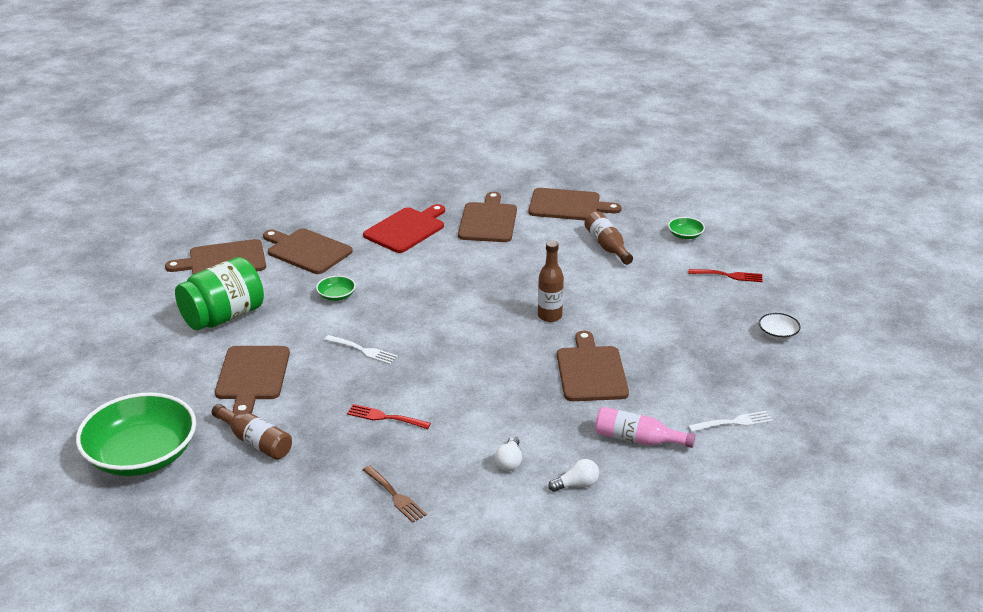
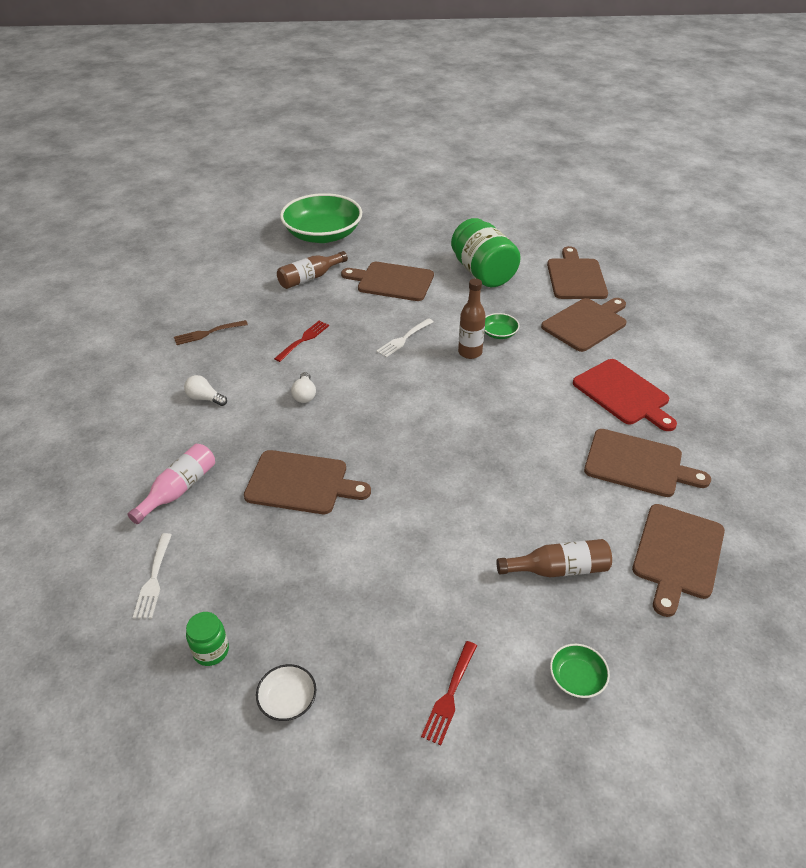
camera: 105 degrees right, 10 degrees up
brown bottle [538,241,564,322] -> brown bottle moved to [458,278,486,359]
white light bulb [548,459,599,492] -> white light bulb moved to [291,372,316,403]
none -> green jar [186,612,229,666]

